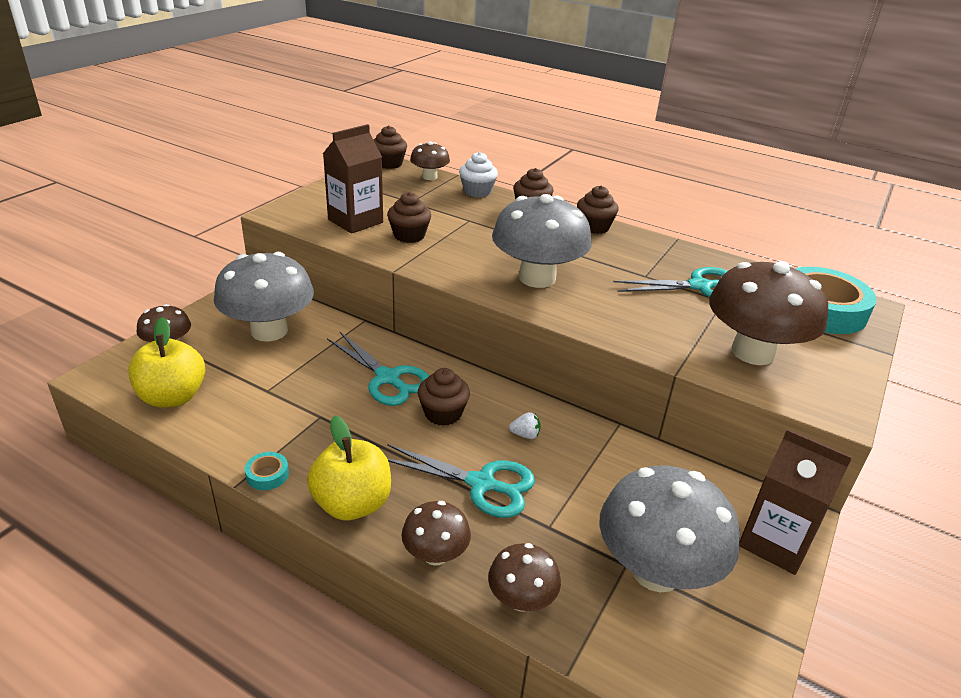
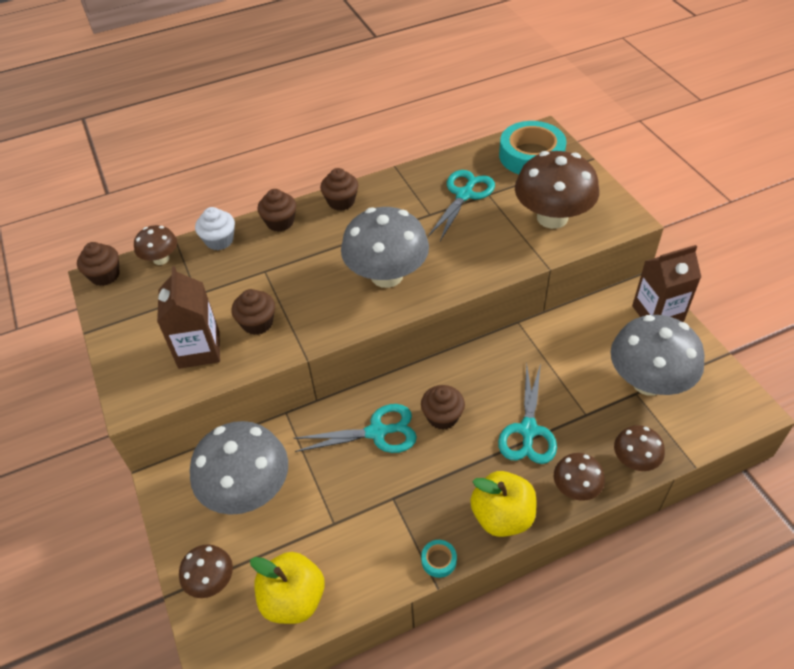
camera: 50 degrees left, 15 degrees up
turquoise scissors [387,444,535,518] -> turquoise scissors turned 135 degrees clockwise [498,363,557,464]
white strawberry [509,412,541,439] -> none

